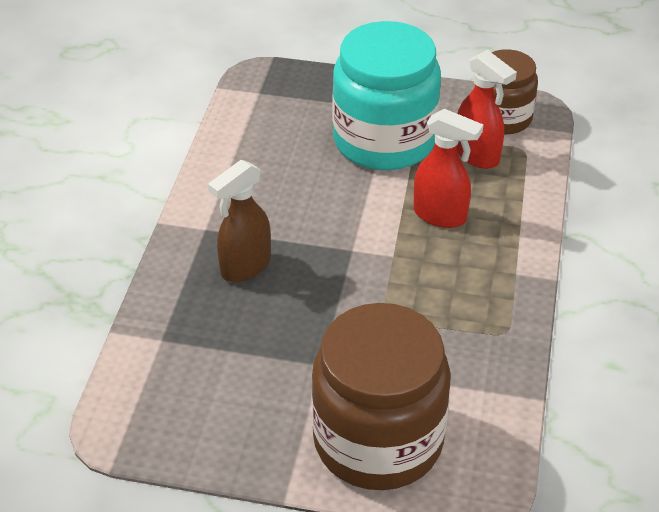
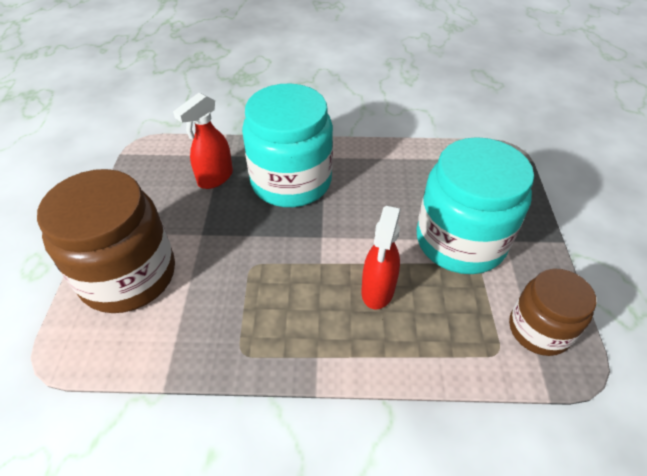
camera: 80 degrees right, 5 degrees up
brown spray bottle [208,159,271,282] -> turquoise jar [242,83,333,207]
red spray bottle [457,50,517,169] -> red spray bottle moved to [173,93,233,189]

